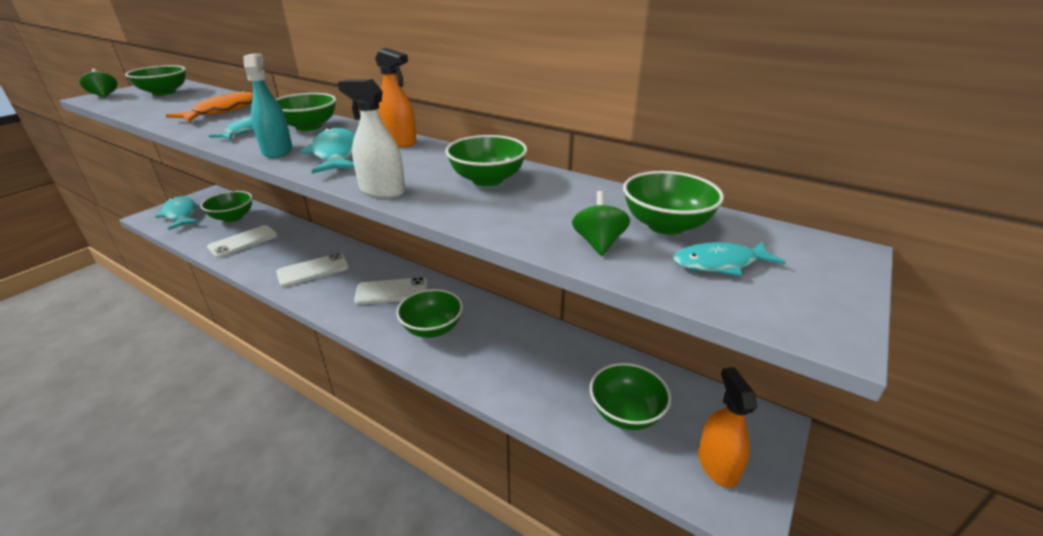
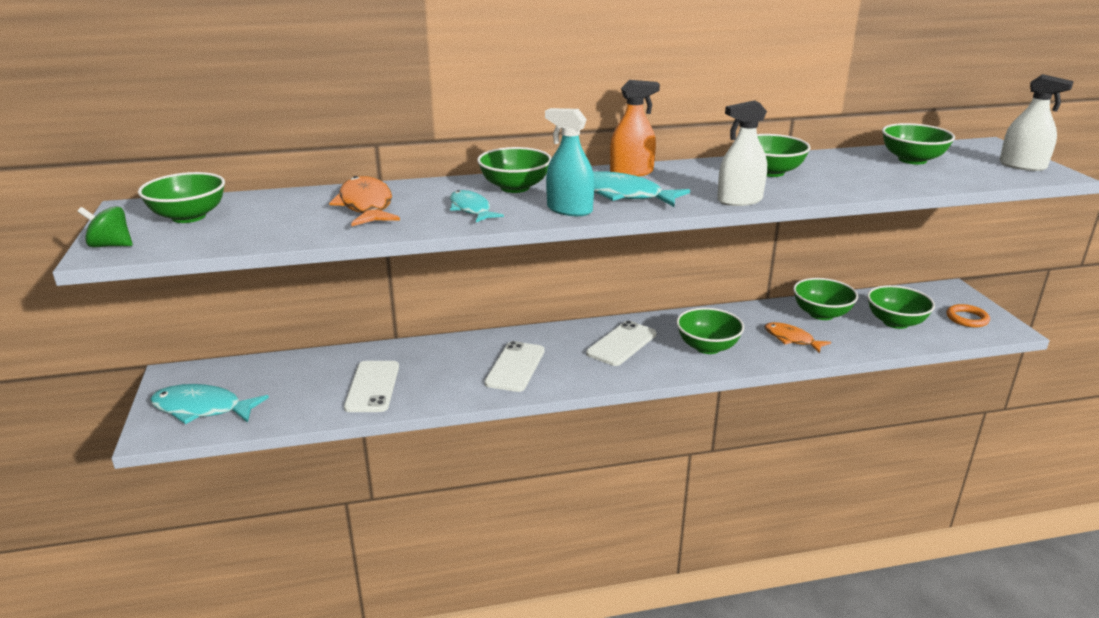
camera: 45 degrees left, 5 degrees down
green bowl [201,191,253,222] -> green bowl moved to [793,278,858,320]
green spinning top [572,191,630,256] -> none
turquoise fish [673,241,786,276] -> none
orange spray bottle [698,367,757,488] -> orange ring [946,304,990,327]
none -> orange fish [764,322,831,353]
none -> white spray bottle [1000,74,1074,171]

